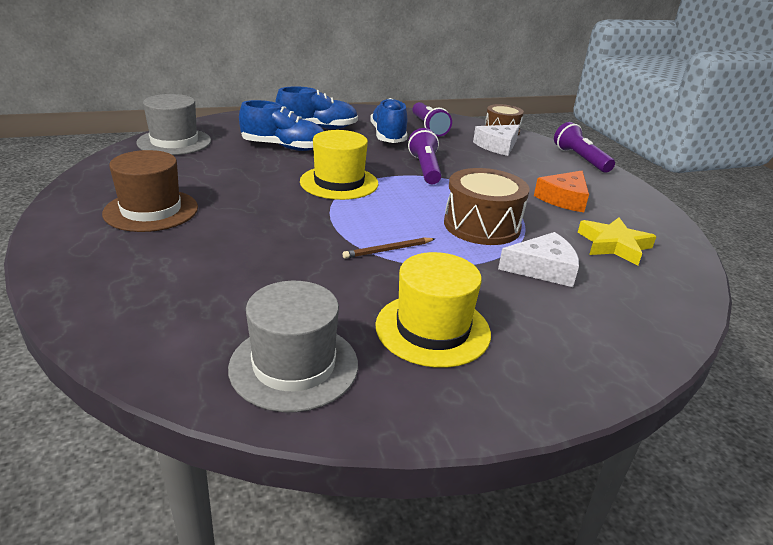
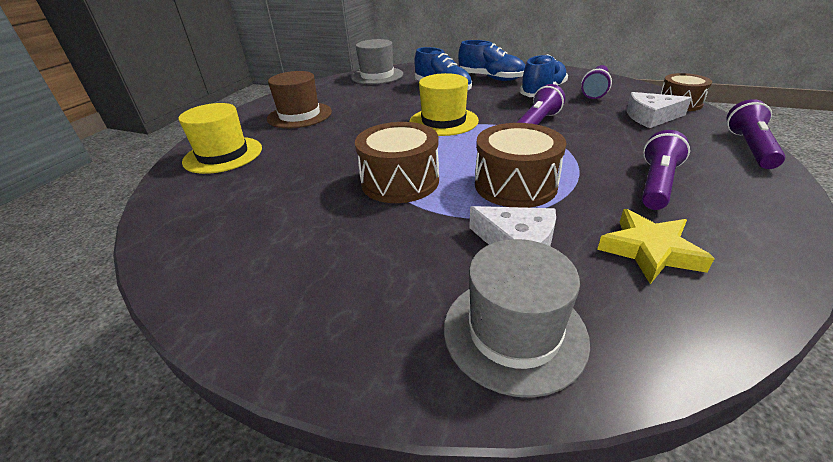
camera: 45 degrees right, 5 degrees up
grey hat [228,281,358,412] -> grey hat moved to [444,239,590,398]
brown pencil [342,238,435,259] -> brown drum [355,122,439,203]
yellow hat [375,252,491,368] -> yellow hat moved to [178,103,262,174]
orange cheese [534,171,589,212] -> purple flashlight [642,130,690,210]

